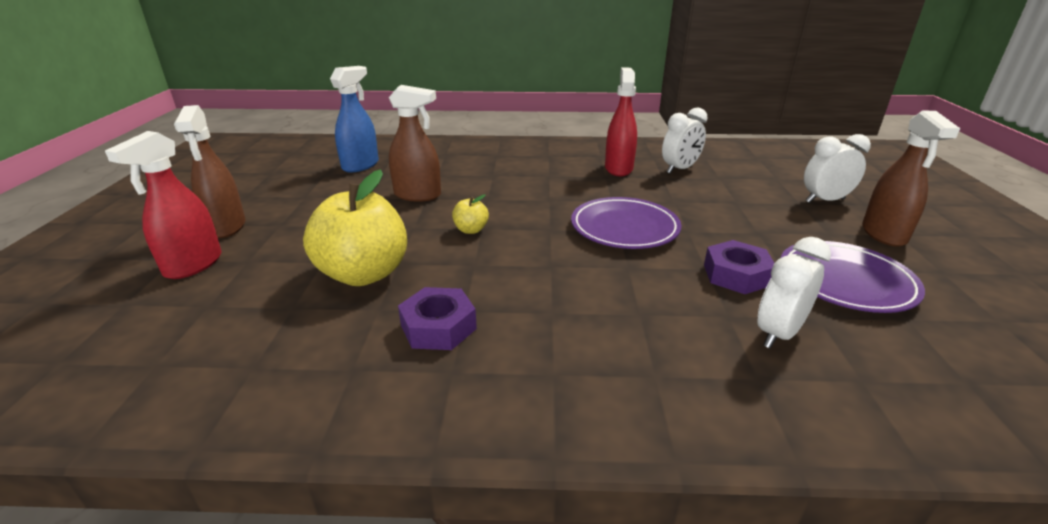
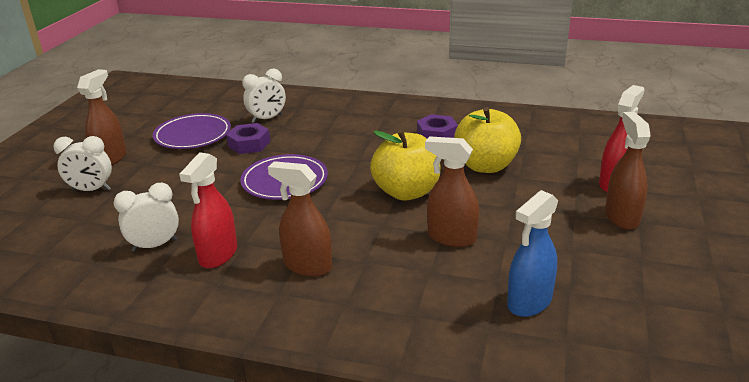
camera: 165 degrees left, 0 degrees up
yellow apple [452,195,489,234] -> yellow apple [370,130,441,200], size x2.29
none -> brown spray bottle [268,161,332,276]

